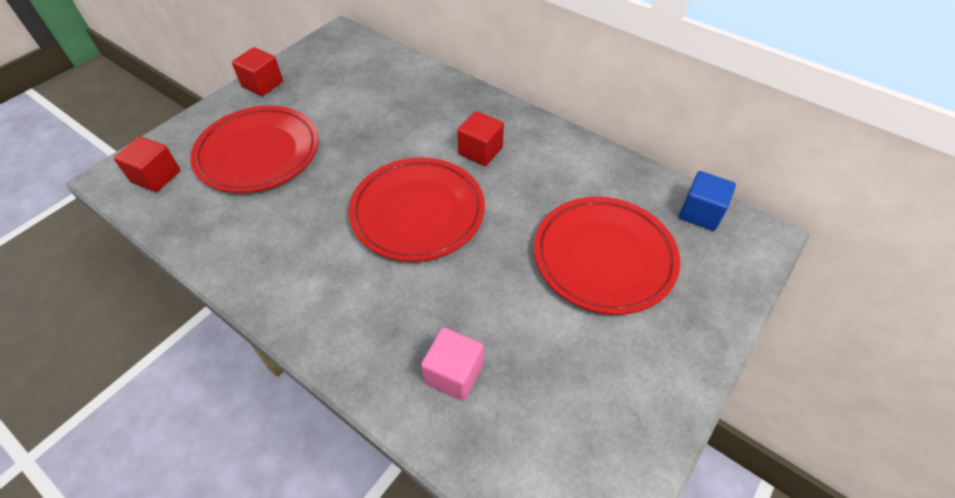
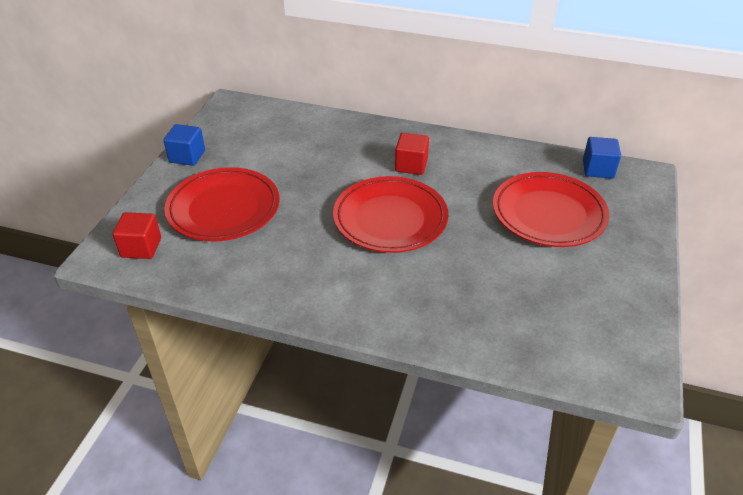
camera: 20 degrees left, 10 degrees down
red cube [232,47,283,96] -> blue cube [163,124,205,166]
pink cube [421,327,484,401] -> none

